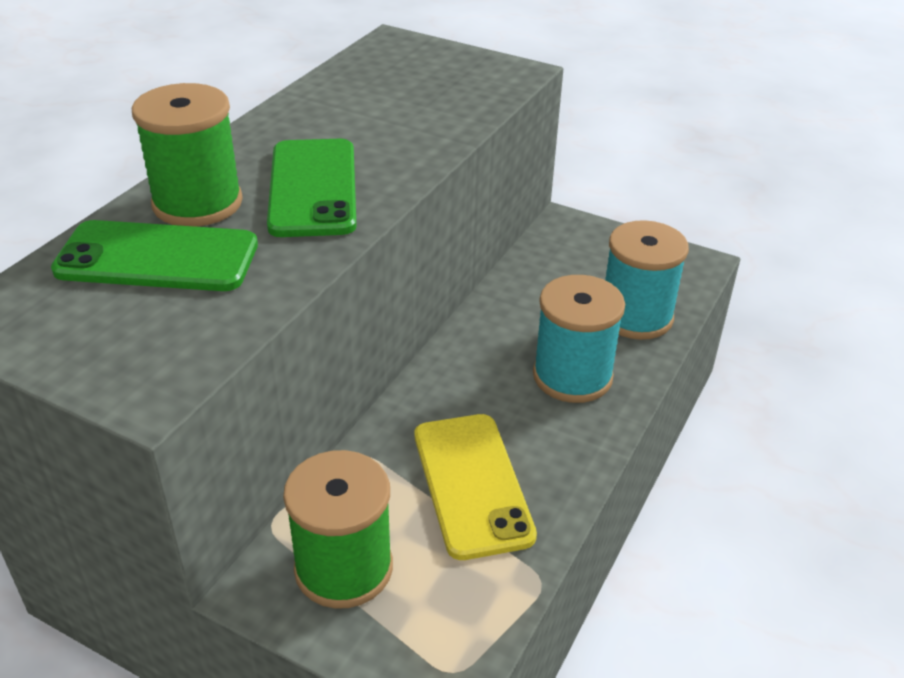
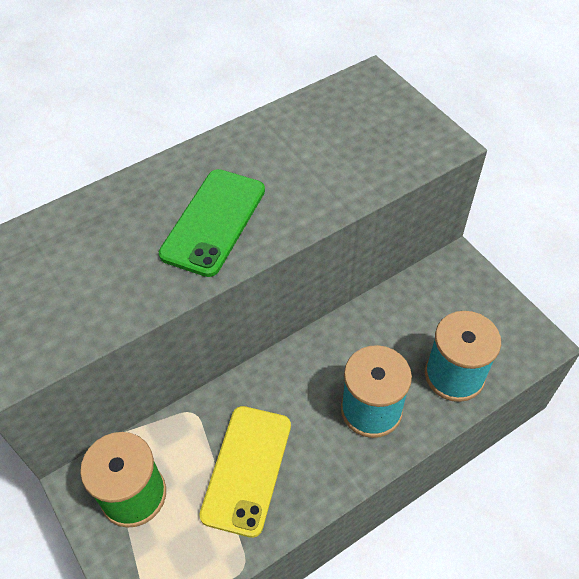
camera: 30 degrees right, 15 degrees up
green phone [51,220,258,291] -> none
green spool [132,83,243,227] -> none

